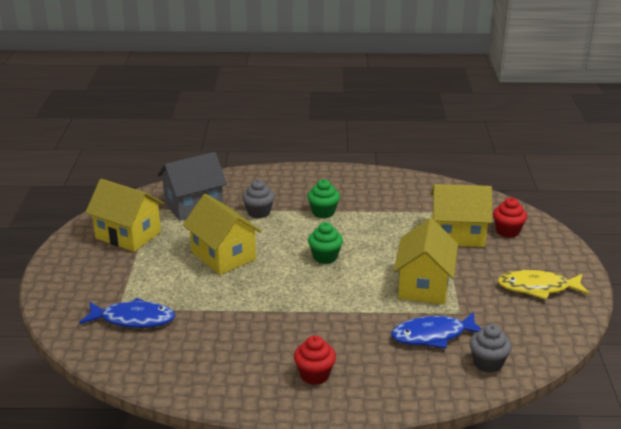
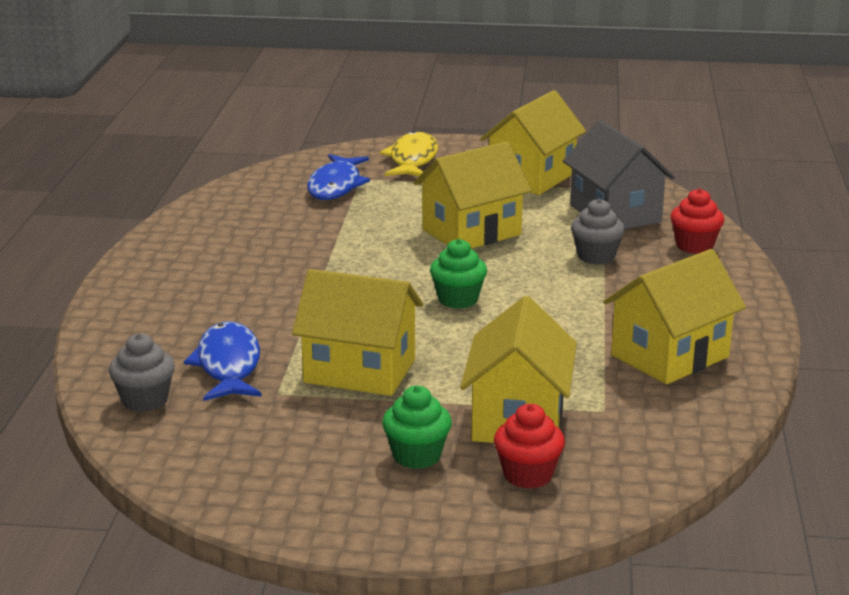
camera: 95 degrees right, 5 degrees down
red cupcake [294,336,336,385] -> red cupcake moved to [670,188,724,254]
green cupcake [307,179,340,218] -> green cupcake moved to [382,386,452,469]
yellow fish [498,270,590,300] -> yellow fish moved to [380,131,438,176]
none -> yellow house [603,249,746,384]

